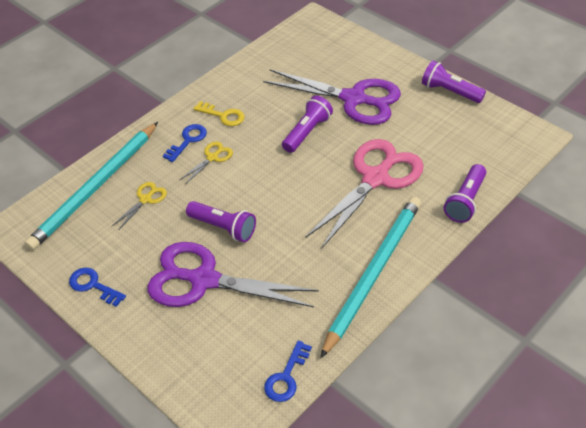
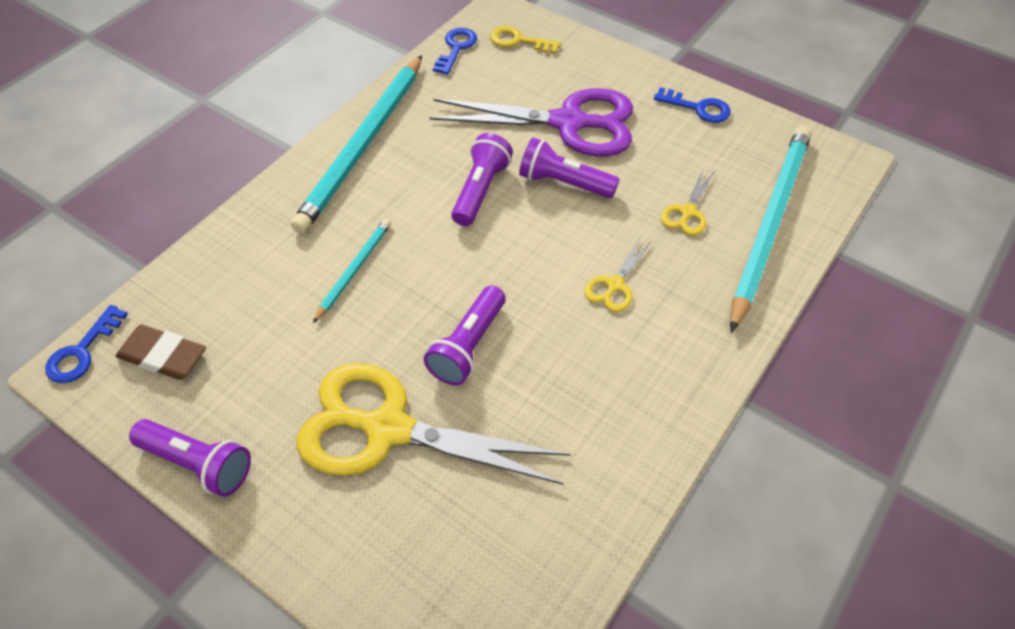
camera: 170 degrees right, 5 degrees up
blue key [163,124,207,162] -> blue key moved to [45,305,128,383]
yellow key [194,101,245,126] -> yellow key moved to [490,26,561,54]
purple scissors [263,69,401,125] -> yellow scissors [296,363,571,485]
pink scissors [305,139,424,248] -> turquoise pencil [313,219,391,323]
purple flashlight [444,164,486,223] -> purple flashlight moved to [451,133,513,226]
none -> brown eraser [115,325,206,380]

